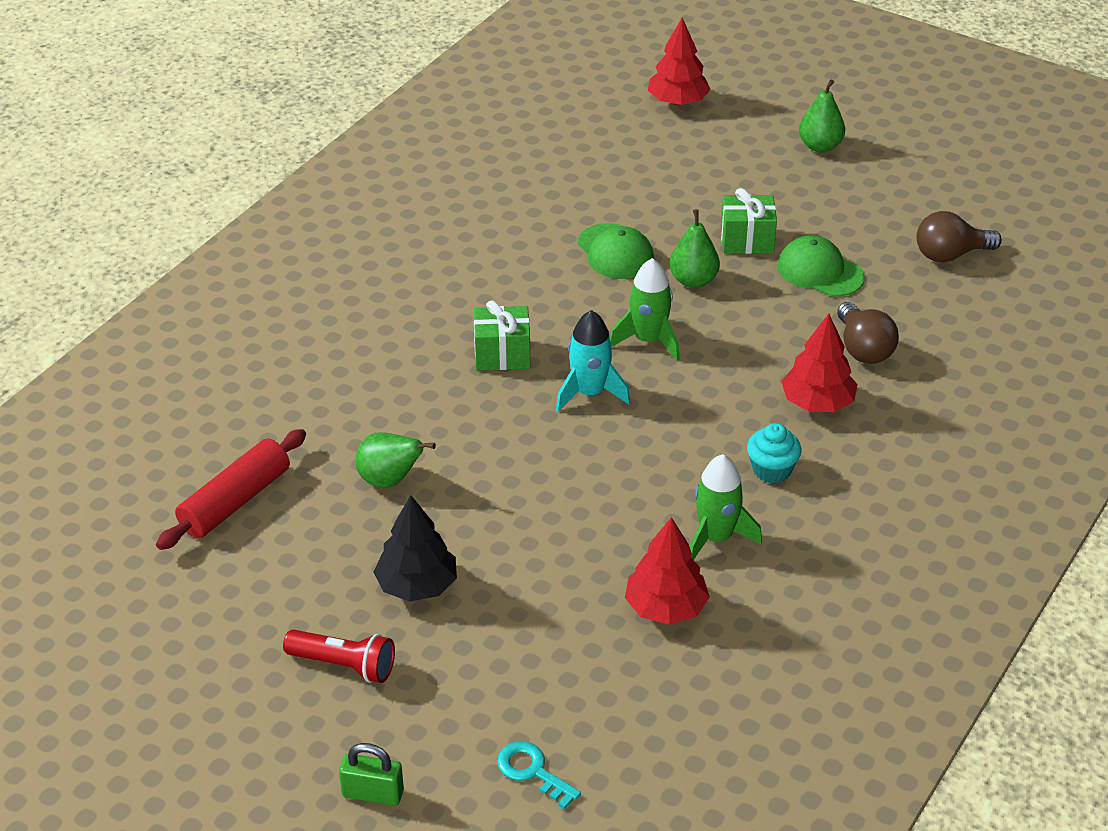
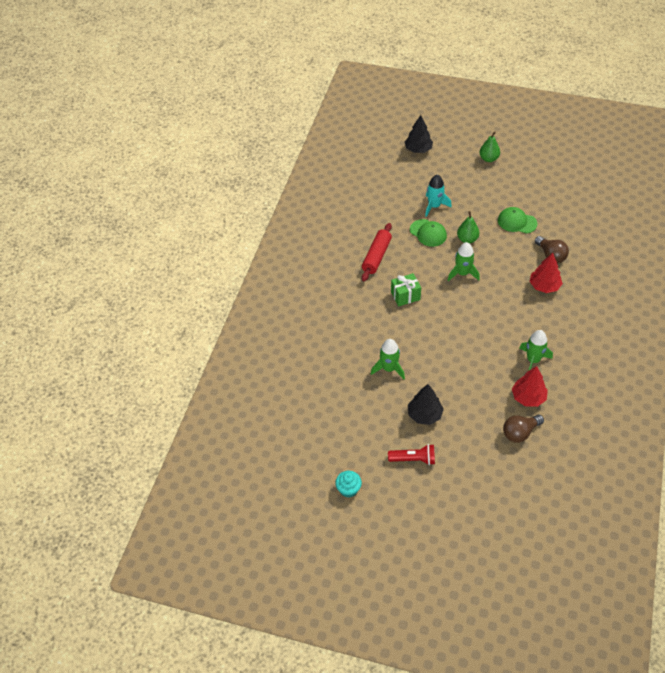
camera: 15 degrees left, 10 degrees up
red rolling pin [156,429,306,550] -> red rolling pin moved to [362,223,392,281]
green padlock [339,743,404,806] -> none
green pear [355,432,436,488] -> green rocket [371,339,405,379]
turquoise key [497,741,581,809] -> none
turquoise rocket [556,310,630,412] -> turquoise rocket moved to [425,174,452,217]
red tree [648,17,711,106] -> black tree [405,115,433,153]
green gift [721,188,777,254] -> none
turquoise cupcake [747,423,801,483] -> turquoise cupcake moved to [335,471,362,498]
brown light bulb [917,211,1002,263] -> brown light bulb moved to [503,415,544,443]

